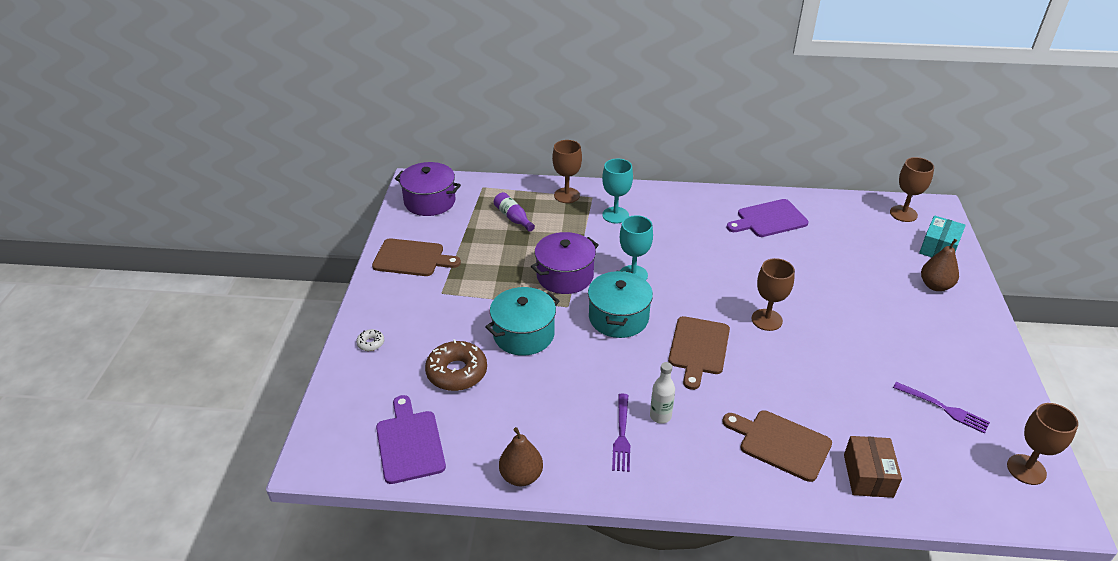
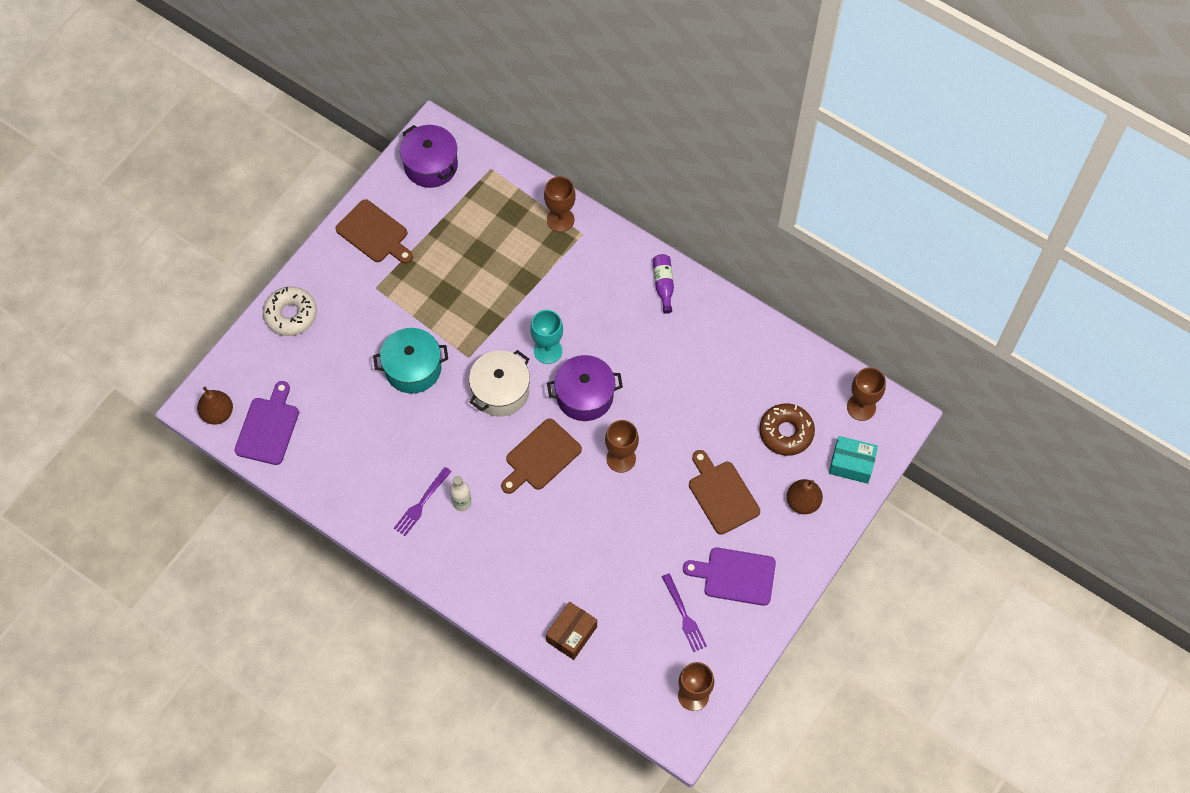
camera: 30 degrees right, 25 degrees up
white donut [356,329,384,351] -> white donut [263,286,317,336], size x2.15
brown donut [425,339,487,391] -> brown donut moved to [759,403,815,456]
purple bottle [494,192,535,232] -> purple bottle moved to [653,254,674,314]
brown pear [499,427,543,486] -> brown pear moved to [197,387,233,425]
purple pot [531,232,599,294] -> purple pot moved to [547,355,623,421]
turquoise pot [588,270,653,338] -> white pot [469,350,530,417]
turquoise goblet [602,159,633,223] -> none
brown cutting board [722,410,832,482] -> brown cutting board moved to [689,450,760,535]
purple cutting board [726,199,808,237] -> purple cutting board moved to [683,548,776,606]
turquoise box [919,215,966,257] -> turquoise box turned 45 degrees clockwise [829,436,878,484]

